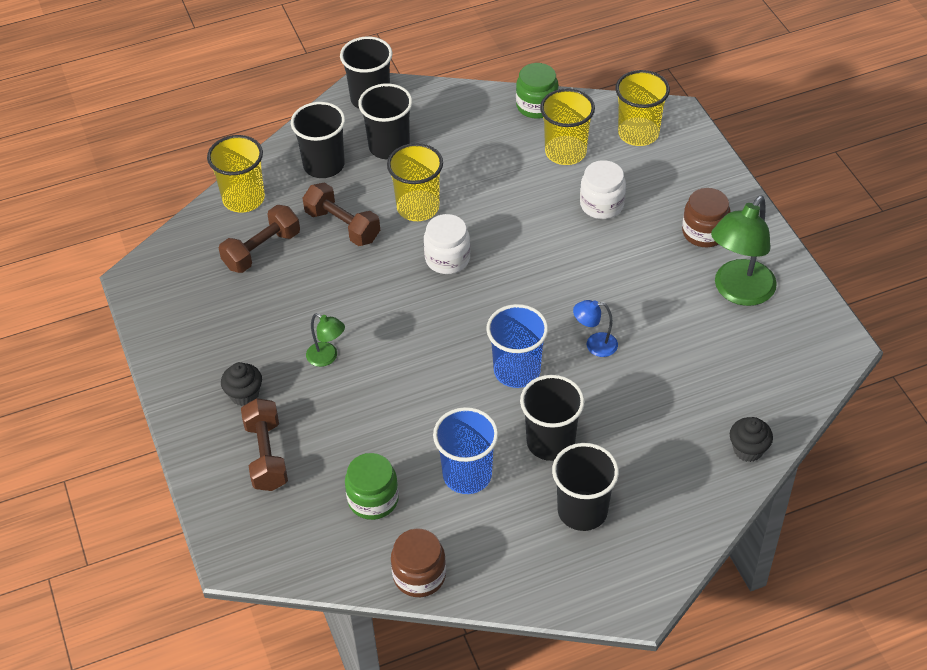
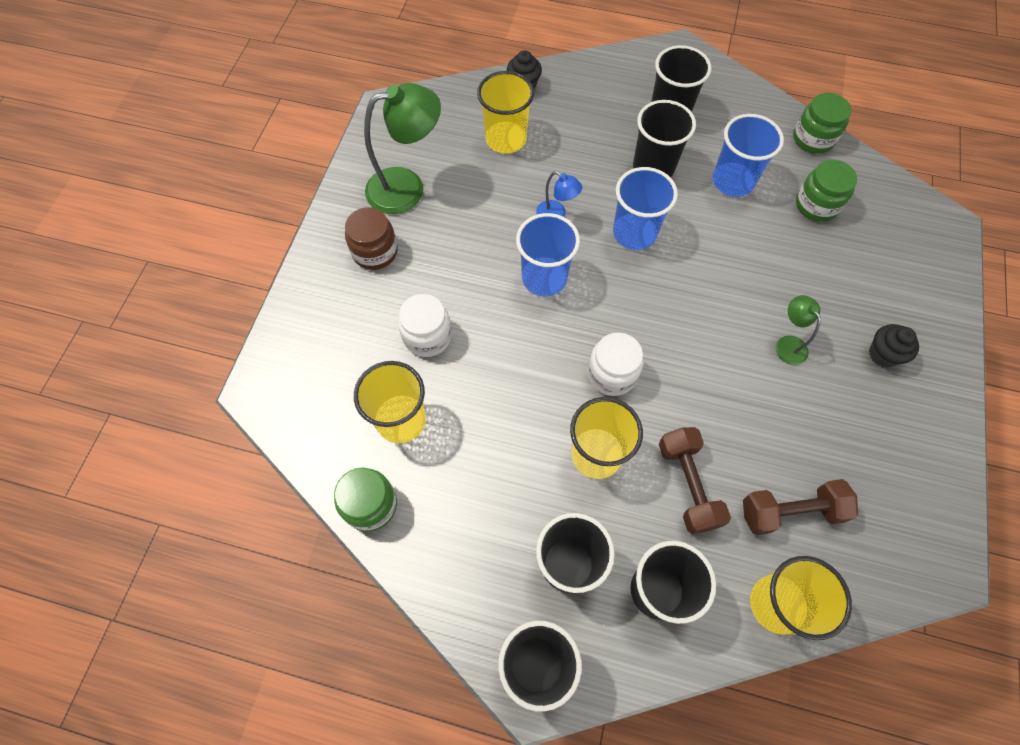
camera: 145 degrees left, 15 degrees up
brown dumbbell [241,398,288,491] -> none
brown jar [391,529,446,597] -> green jar [793,93,851,154]
yellow cup [615,70,670,146] -> yellow cup moved to [477,71,534,154]
none -> blue cup [516,213,580,296]

